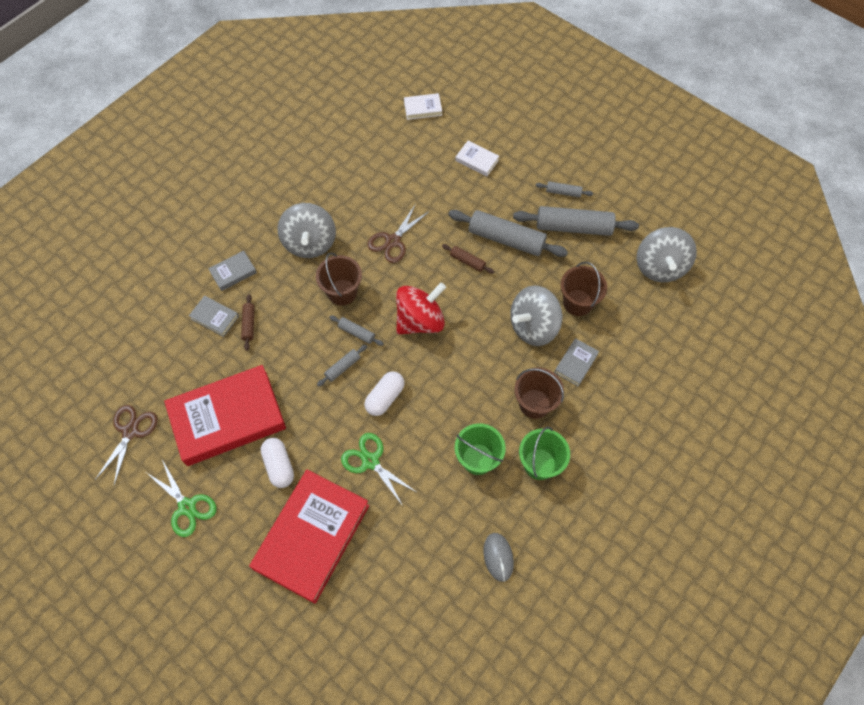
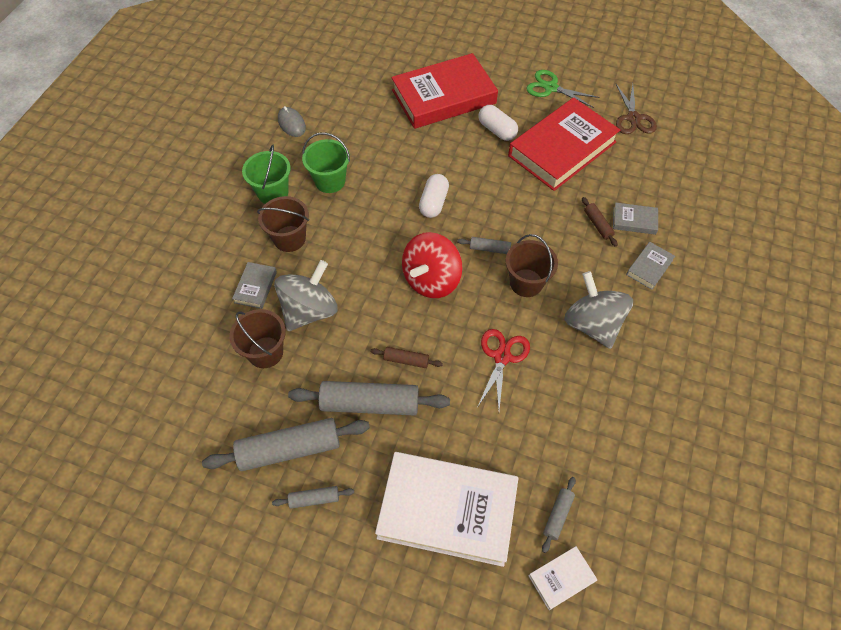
camera: 160 degrees right, 5 degrees down
red book [249,470,369,604] -> red book turned 60 degrees clockwise [391,53,498,129]
grey rolling pin [317,345,367,387] -> grey rolling pin moved to [542,477,576,553]
green scissors [341,433,418,506] -> none
brown scissors [367,204,430,263] -> red scissors [478,329,530,410]
white book [455,141,499,177] -> white book [375,452,519,567], size x2.37
grey spinning top [637,227,697,282] -> none

